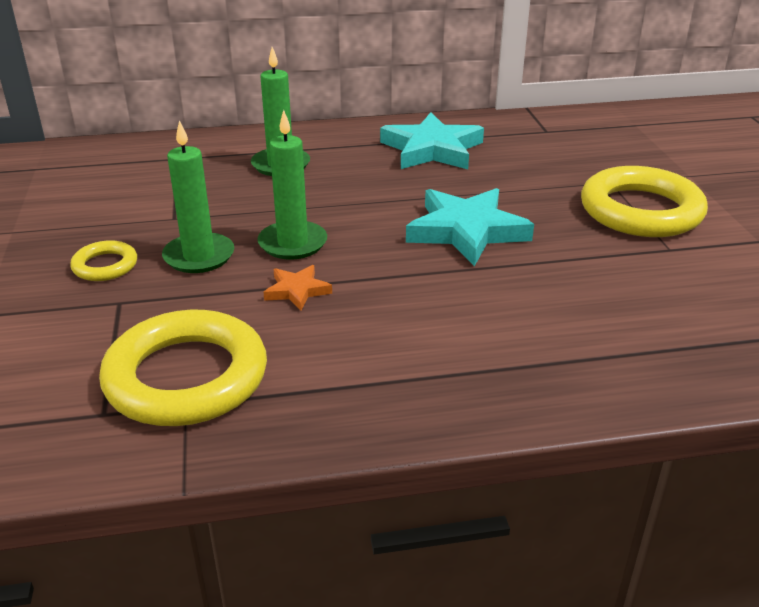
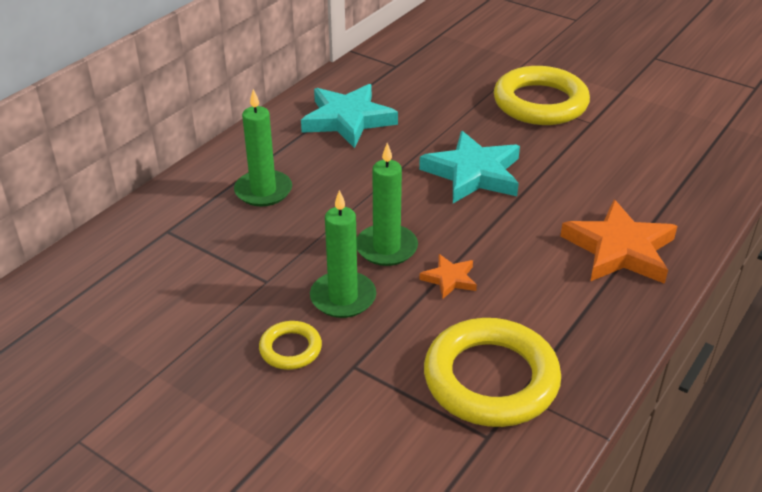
camera: 45 degrees left, 5 degrees up
none -> orange star [560,200,677,284]

